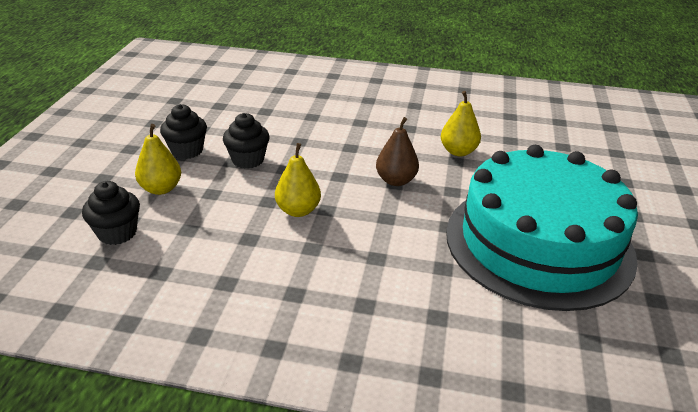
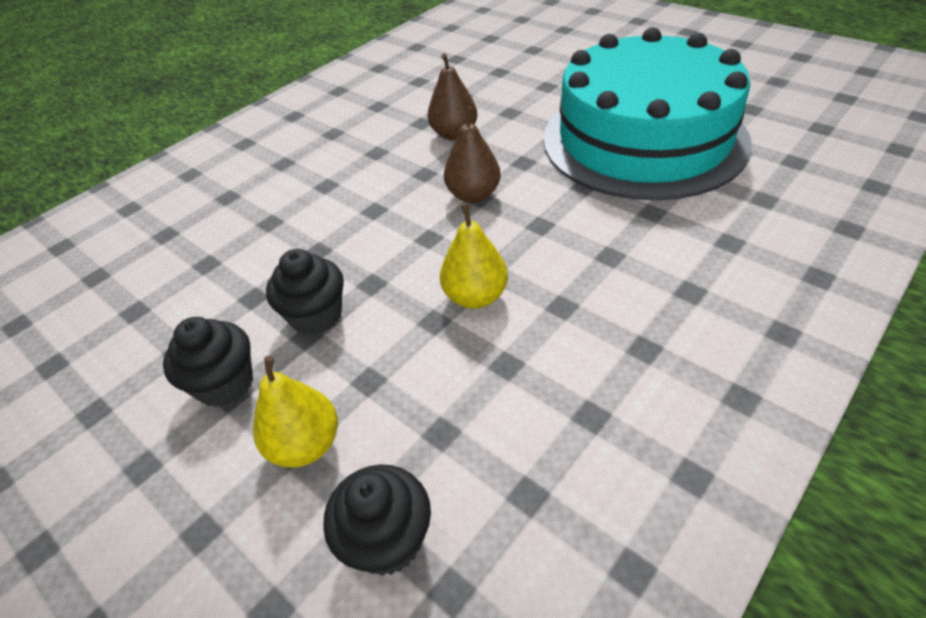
camera: 55 degrees left, 10 degrees up
yellow pear [441,91,481,156] -> brown pear [428,53,477,140]

